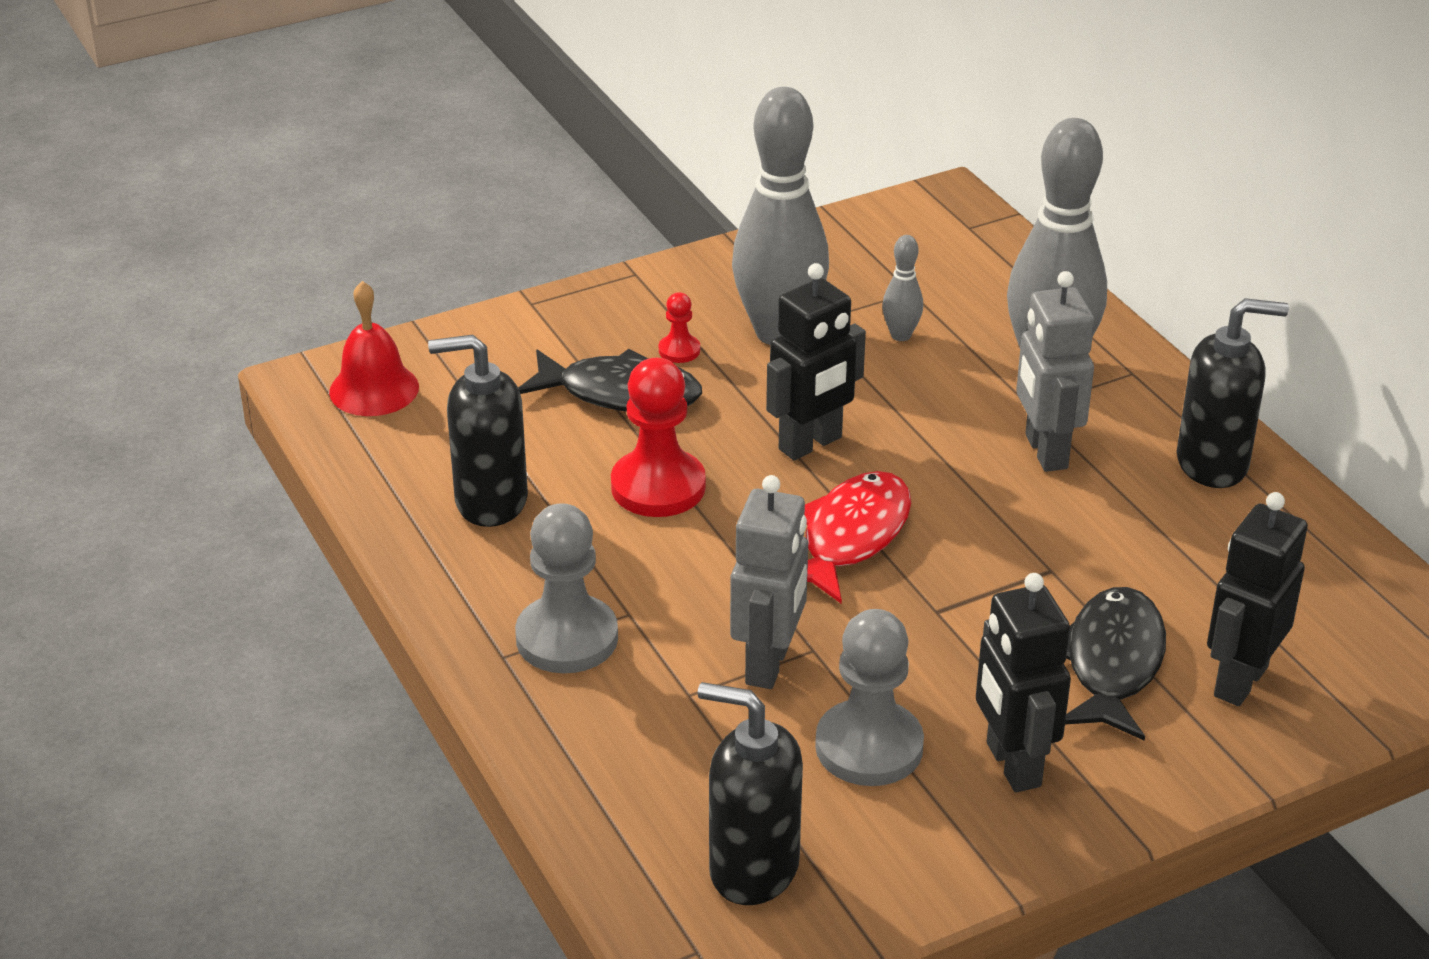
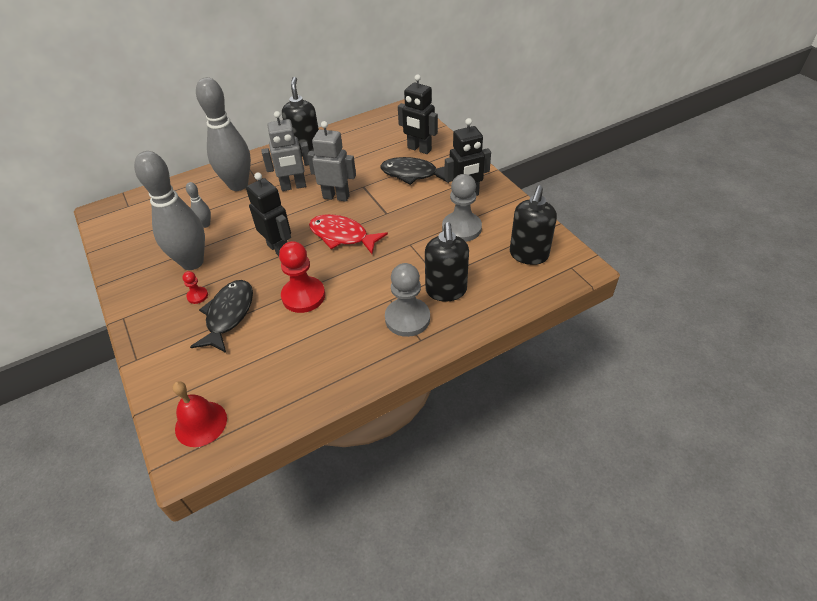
camera: 90 degrees left, 10 degrees up
black soap dispenser [428,335,528,527] -> black soap dispenser moved to [425,222,469,302]
grey robot [730,475,808,689] -> grey robot moved to [307,121,356,201]

